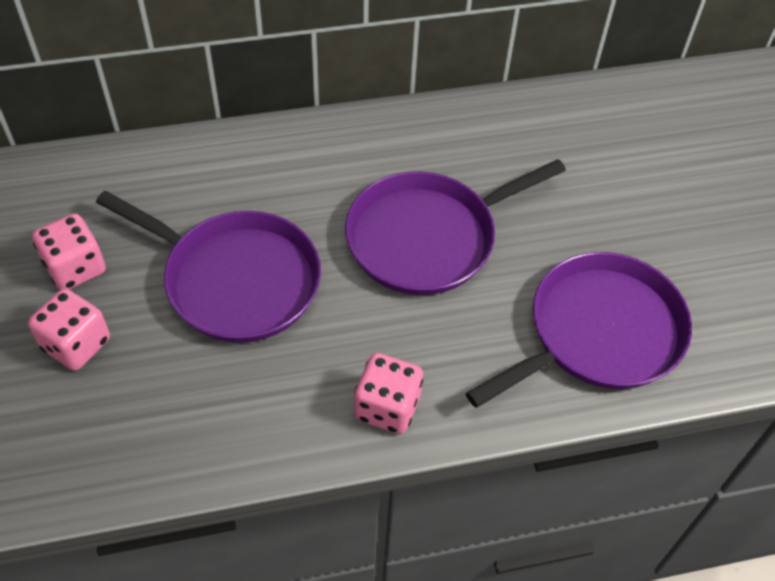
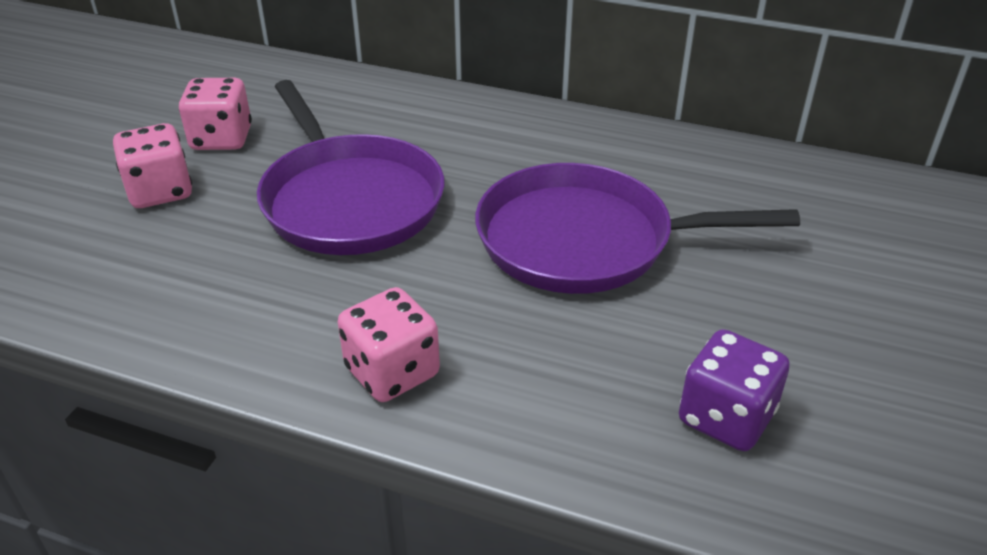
camera: 35 degrees right, 15 degrees down
purple pan [466,252,692,408] -> purple dice [679,329,790,451]

